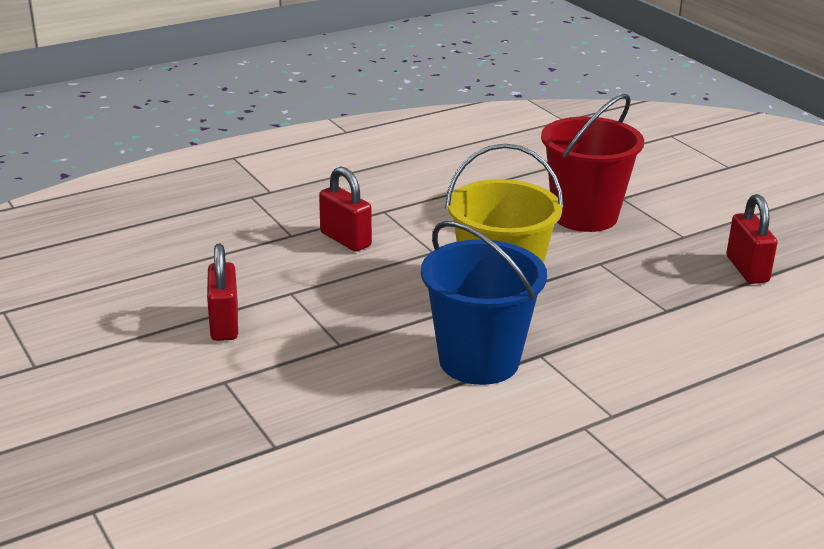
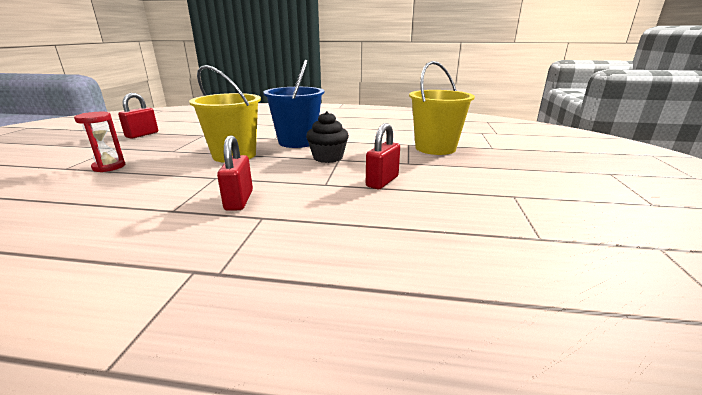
camera: 140 degrees left, 5 degrees down
red bucket [541,94,644,232] -> red hourglass [74,112,125,172]
none -> black cupcake [306,111,349,163]
none -> yellow bucket [409,61,475,155]

